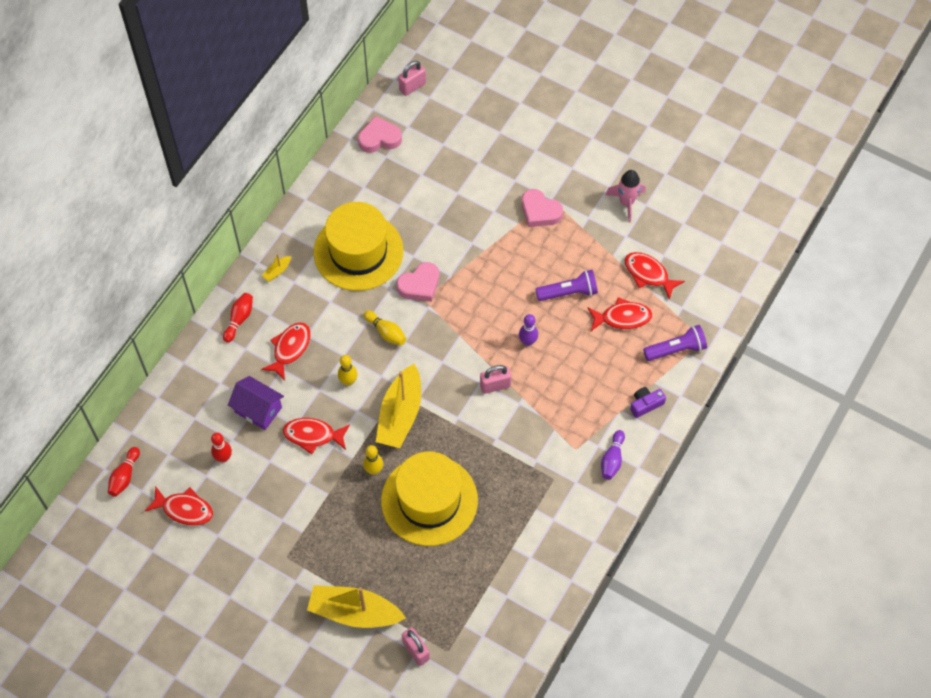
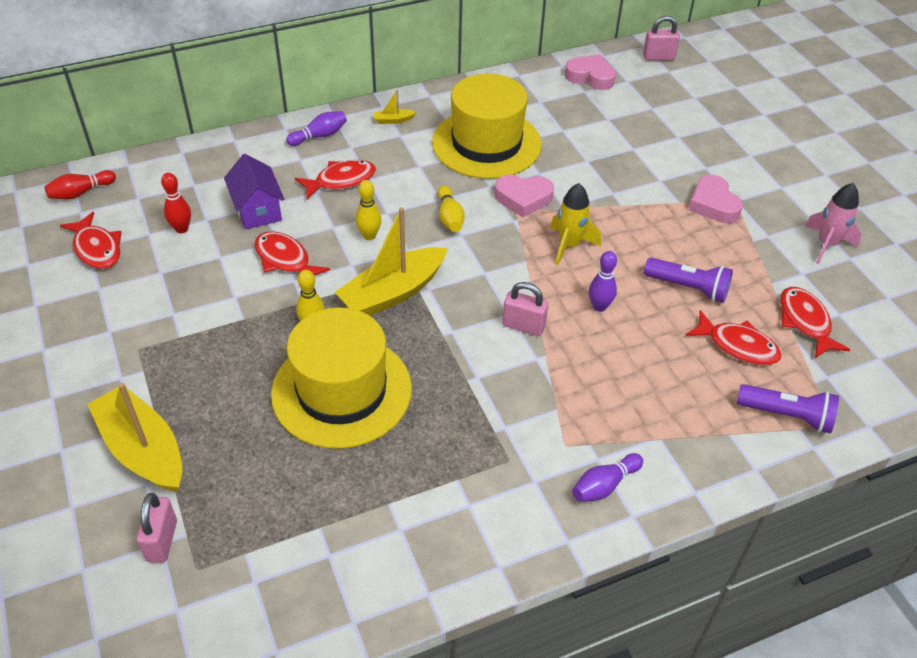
camera: 35 degrees right, 15 degrees down
red bowling pin [223,293,253,342] -> purple bowling pin [286,111,347,146]
purple camera [630,387,666,418] -> none
none -> yellow rocket [550,183,601,266]

